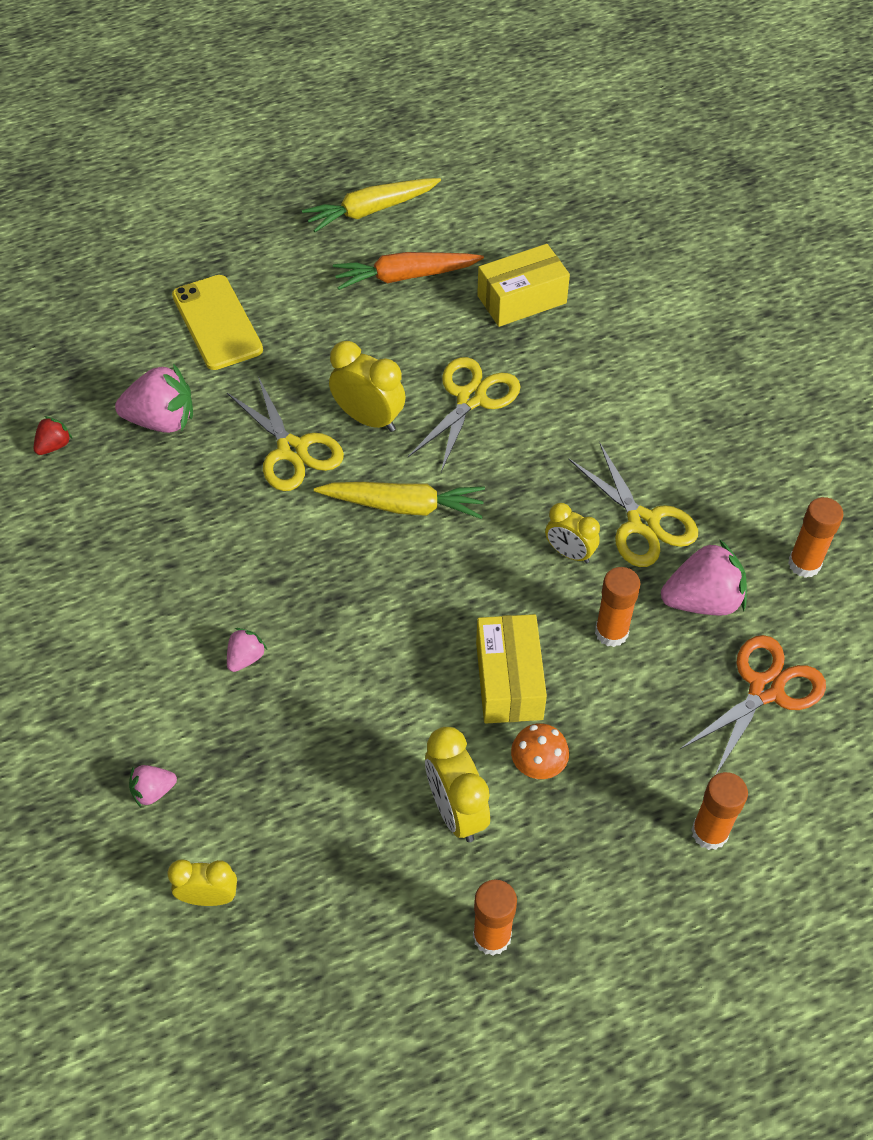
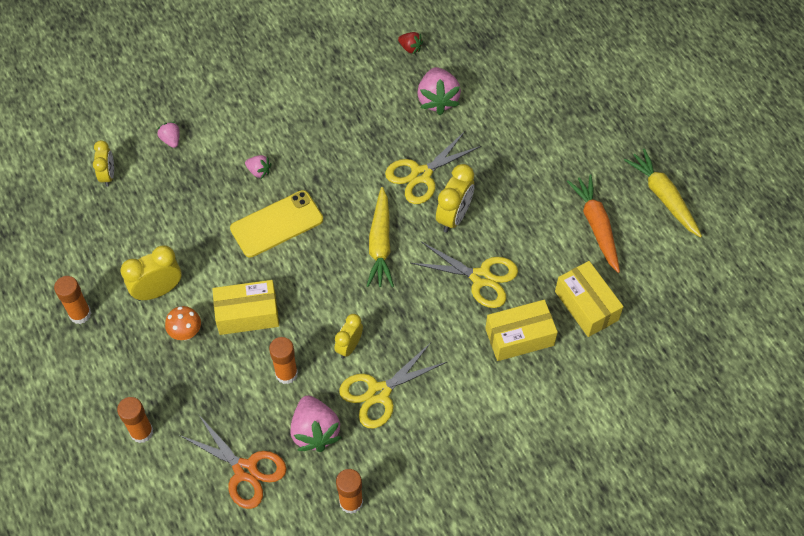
camera: 85 degrees right, 5 degrees up
yellow phone [172,275,263,370] -> yellow phone moved to [230,190,323,258]
none -> yellow box [485,300,558,361]

